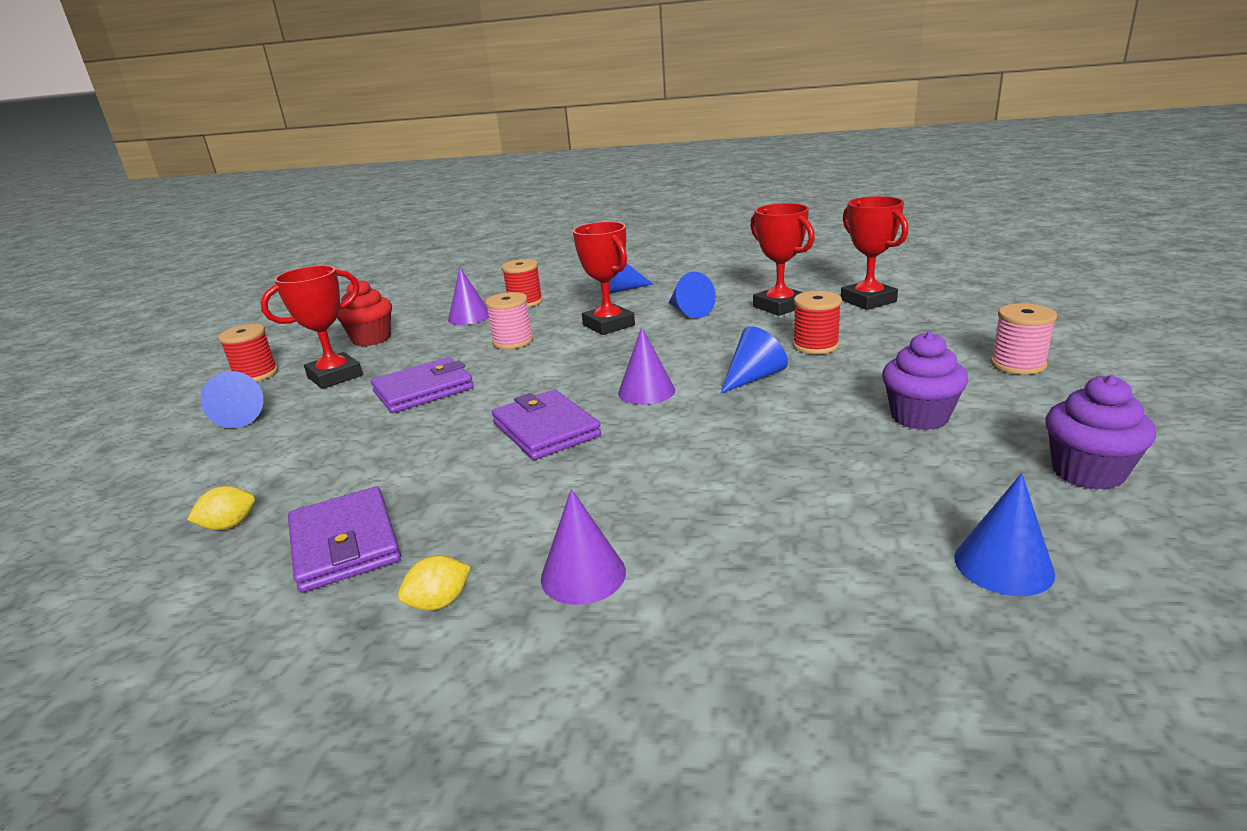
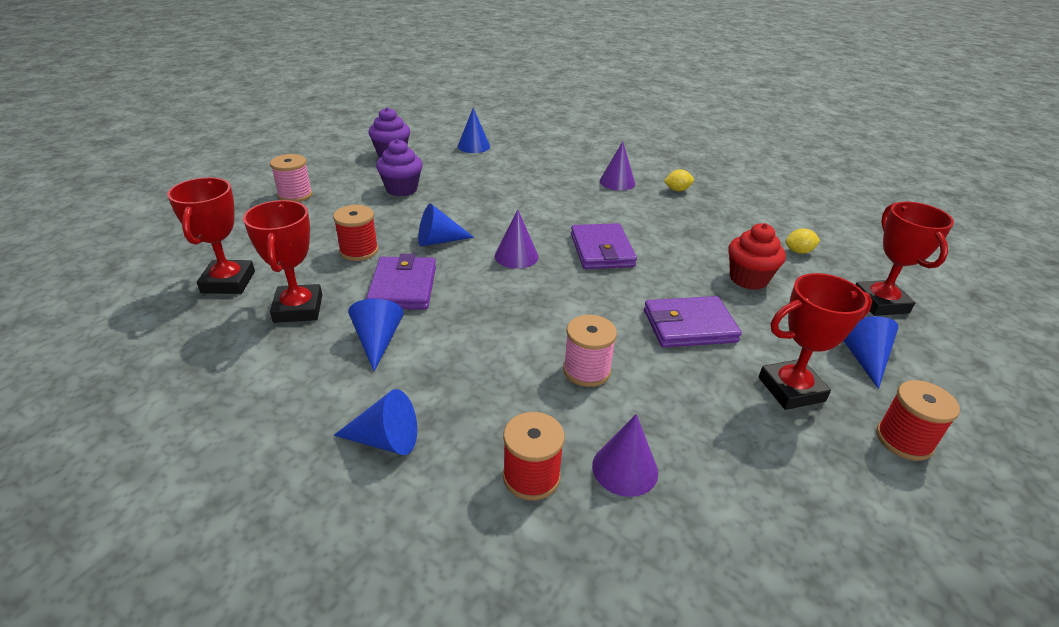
camera: 160 degrees left, 10 degrees up
purple wallet [288,487,401,593] -> purple wallet moved to [366,254,436,310]
red cupcake [337,279,392,346] -> red cupcake moved to [728,223,786,290]
red trophy [573,222,635,335] -> red trophy moved to [856,202,954,316]

